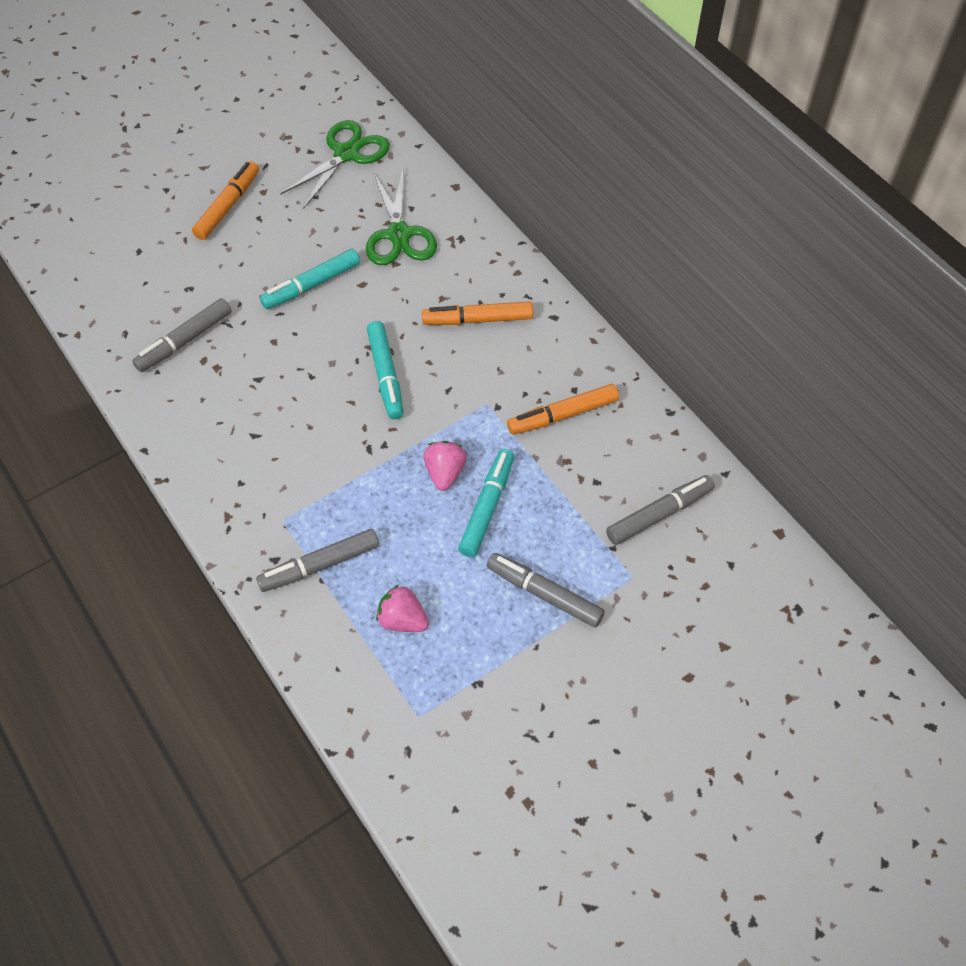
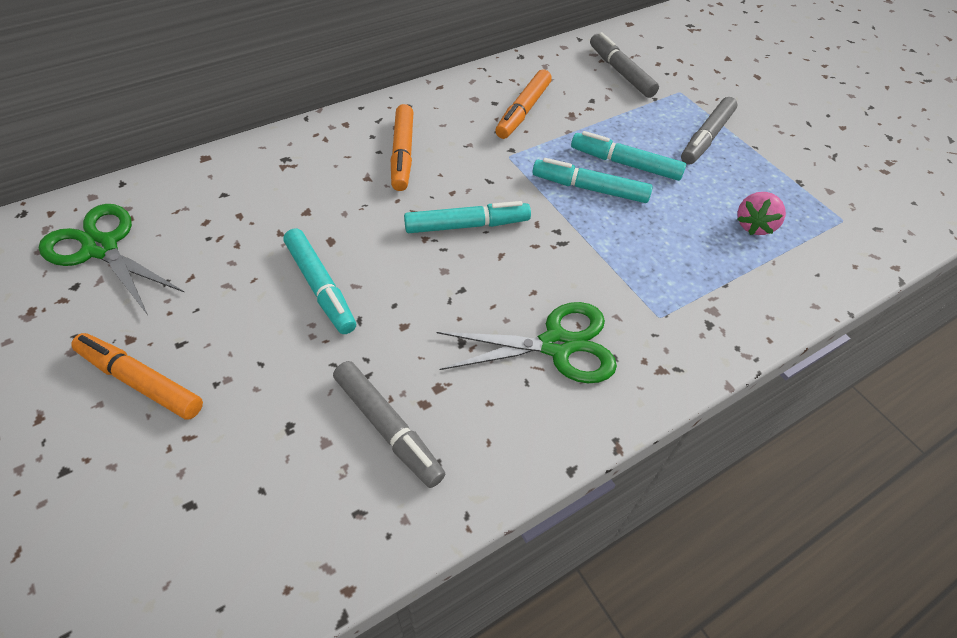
camera: 90 degrees left, 5 degrees down
grey marker [256,529,379,592] -> none
green scissors [366,170,437,265] -> green scissors moved to [437,302,617,383]
pink strawberry [424,441,467,491] -> turquoise marker [532,158,653,203]
orange marker [507,384,619,435] -> orange marker turned 45 degrees clockwise [495,69,552,139]

